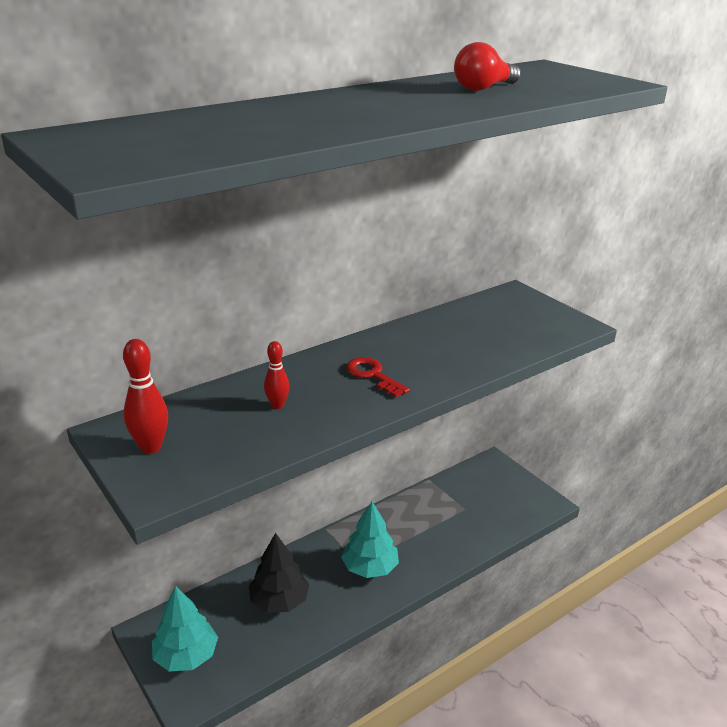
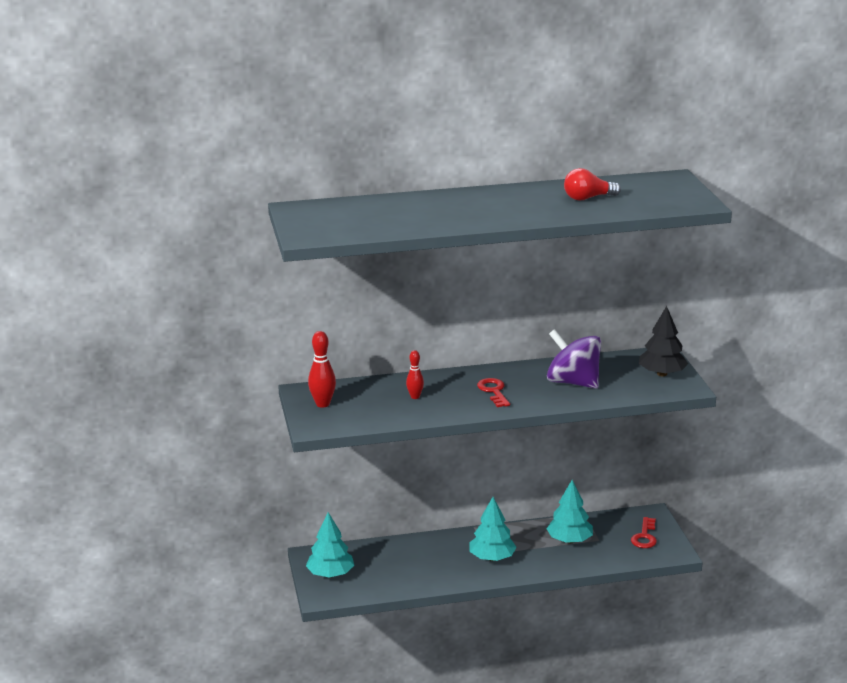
camera: 25 degrees right, 5 degrees down
black tree [249,533,309,613] -> black tree moved to [639,306,688,376]
none -> turquoise tree [546,480,593,543]
none -> purple spinning top [547,329,601,389]
none -> red key [631,517,657,548]

